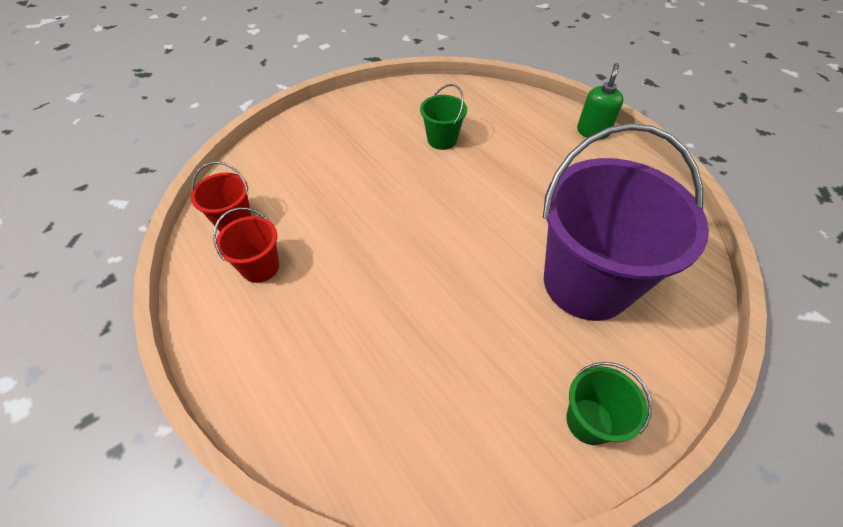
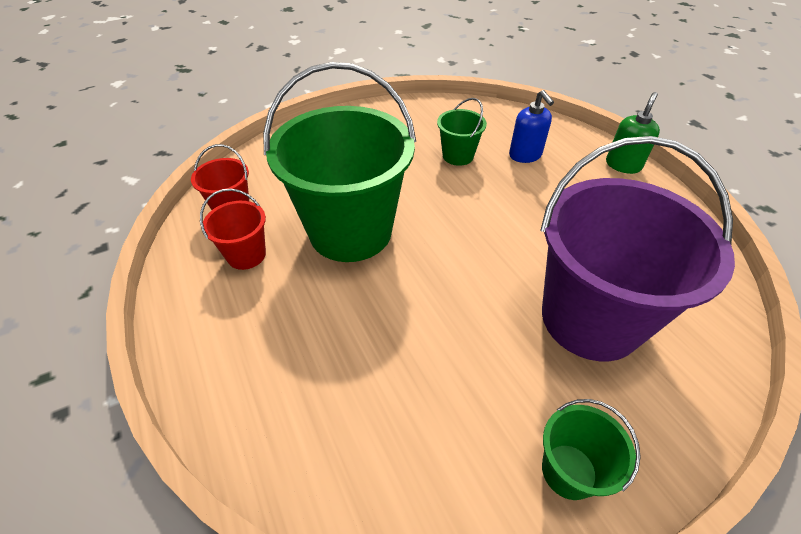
camera: 10 degrees right, 5 degrees down
none -> green bucket [263,62,416,262]
none -> blue soap dispenser [509,90,554,163]

